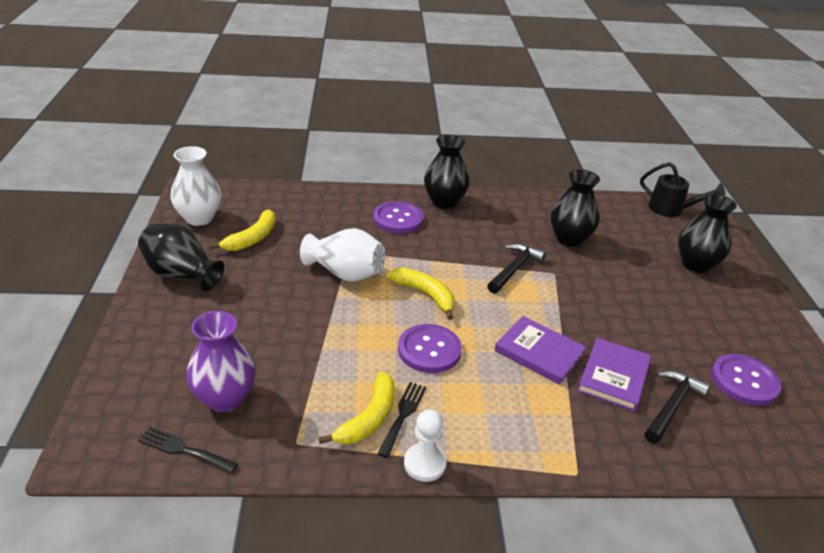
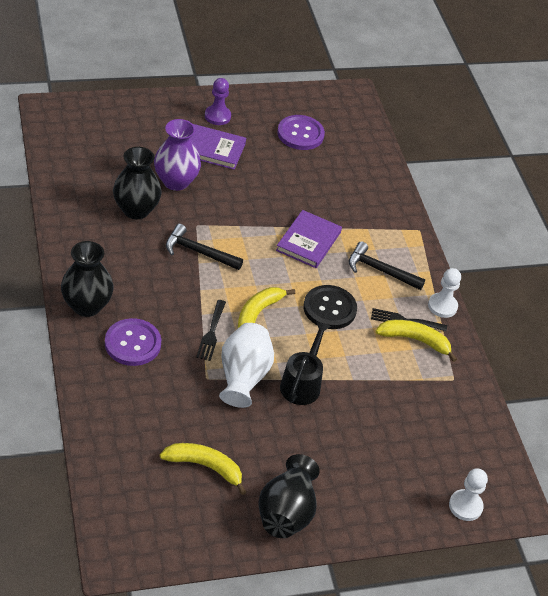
camera: 105 degrees left, 10 degrees up
black fork [138,426,238,473] -> black fork moved to [196,300,226,361]
white vase [171,146,222,226] -> none
purple vase [187,311,256,412] -> purple vase moved to [154,119,201,191]
purple button [398,324,462,373] -> black button [303,285,357,329]
purple book [577,338,651,412] -> purple book moved to [190,124,246,170]
black watering can [640,162,725,217] -> black watering can moved to [280,321,331,405]
black hammer [644,370,710,444] -> black hammer moved to [349,241,425,290]
black vase [678,194,737,273] -> none
none -> purple pawn [205,78,231,125]
none -> white pawn [449,468,488,521]

